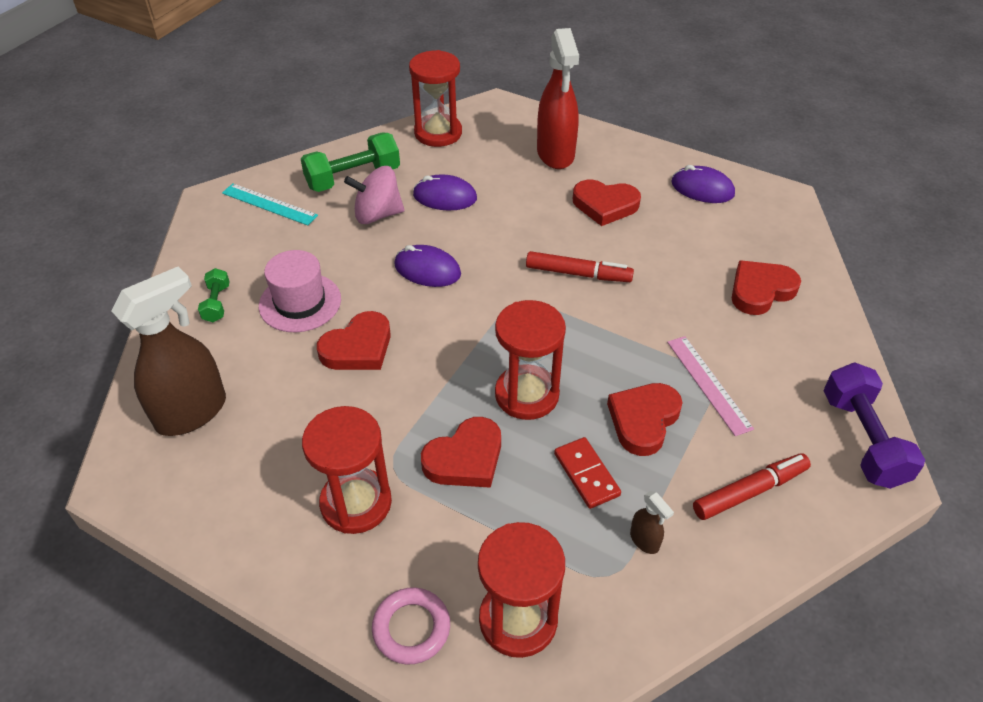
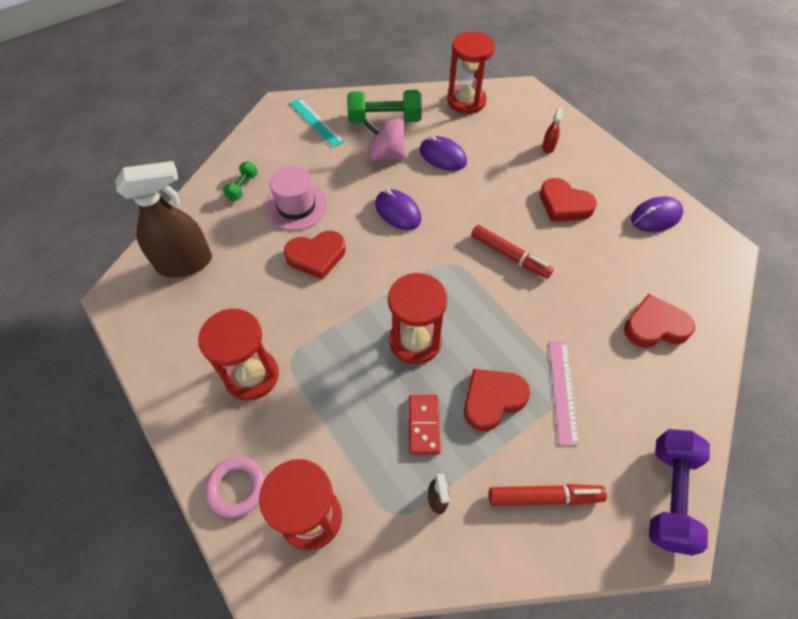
camera: 25 degrees right, 10 degrees up
red heart [421,417,501,488] -> none
red spray bottle [537,28,579,169] -> red spray bottle [542,108,563,153], size x0.42
purple mouse [671,165,735,203] -> purple mouse turned 75 degrees counterclockwise [631,196,683,232]

